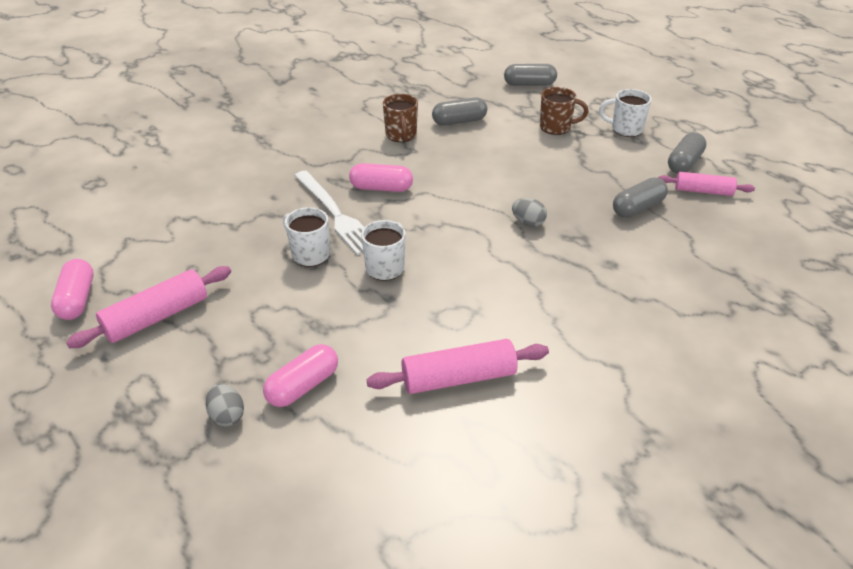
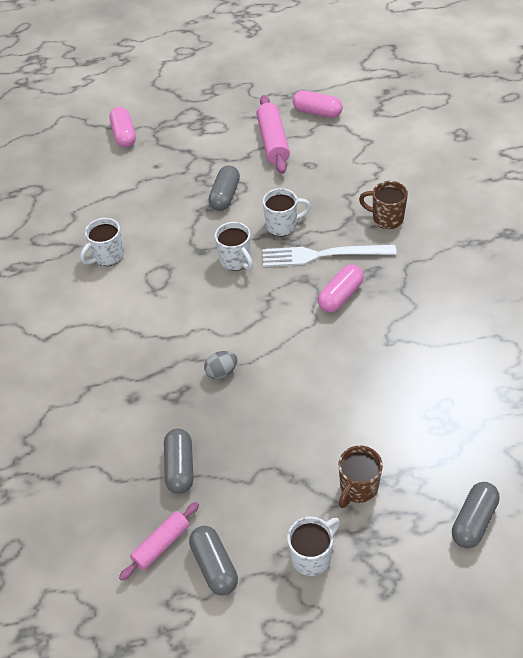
camera: 125 degrees right, 10 degrees up
grey egg [206,383,244,427] -> none
pink capsule [263,344,338,407] -> pink capsule moved to [109,107,136,148]
pink rolling pin [367,339,549,394] -> white mug [80,218,124,266]
brown mug [383,94,418,142] -> brown mug moved to [359,181,408,229]
grey capsule [432,98,487,126] -> grey capsule moved to [208,165,240,211]

